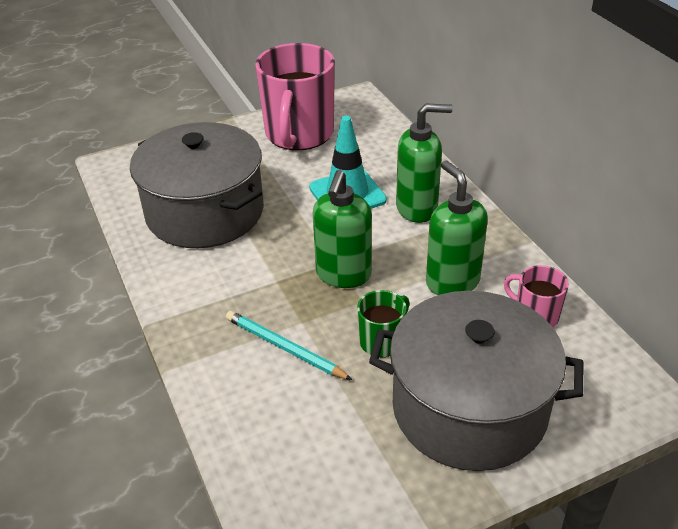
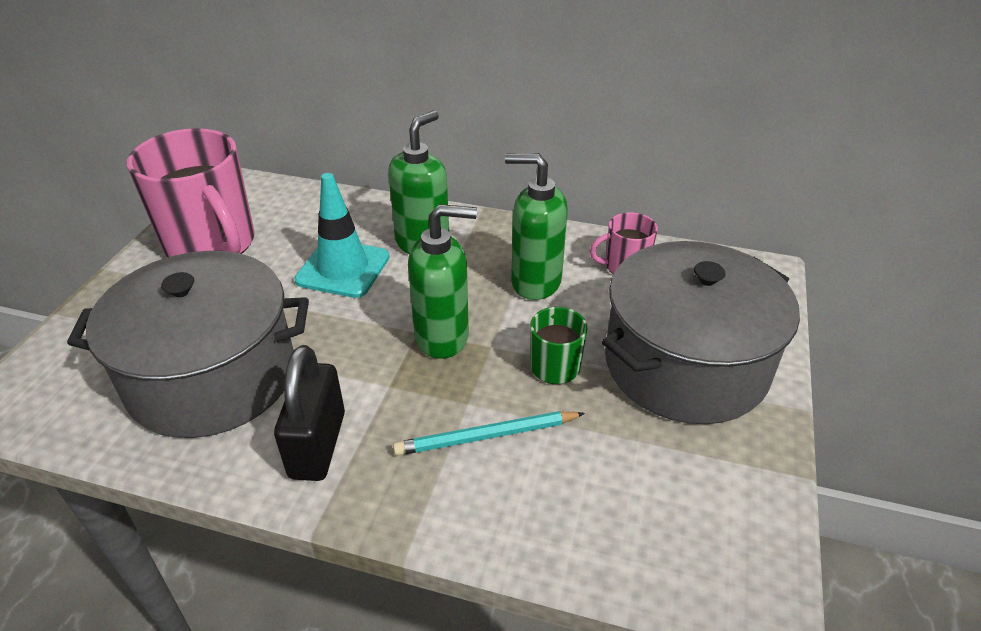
camera: 50 degrees left, 0 degrees up
green soap dispenser [313,170,372,288] -> green soap dispenser turned 60 degrees counterclockwise [408,204,477,359]
none -> black padlock [274,345,345,481]

